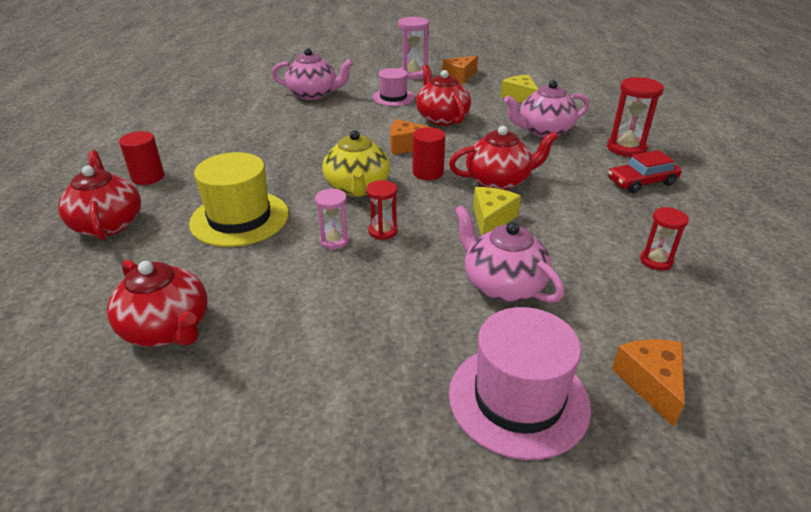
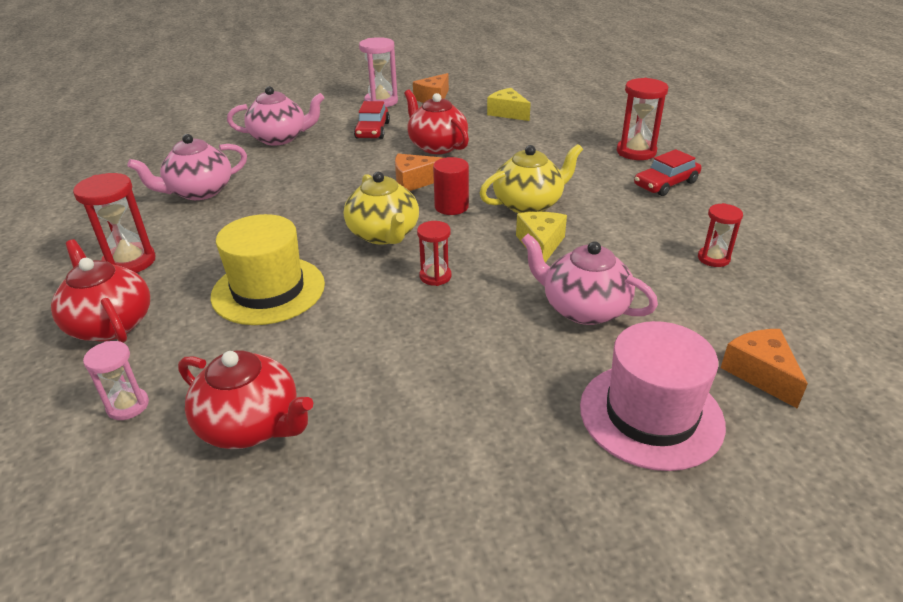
camera: 15 degrees left, 0 degrees up
red cylinder [119,131,164,185] -> red hourglass [73,173,156,273]
pink hourglass [315,188,350,249] -> pink hourglass moved to [83,341,149,420]
pink hat [372,68,415,106] -> red car [354,101,390,139]
red teapot [449,126,558,190] -> yellow teapot [480,144,583,213]
pink teapot [504,80,589,138] -> pink teapot moved to [128,134,247,200]

